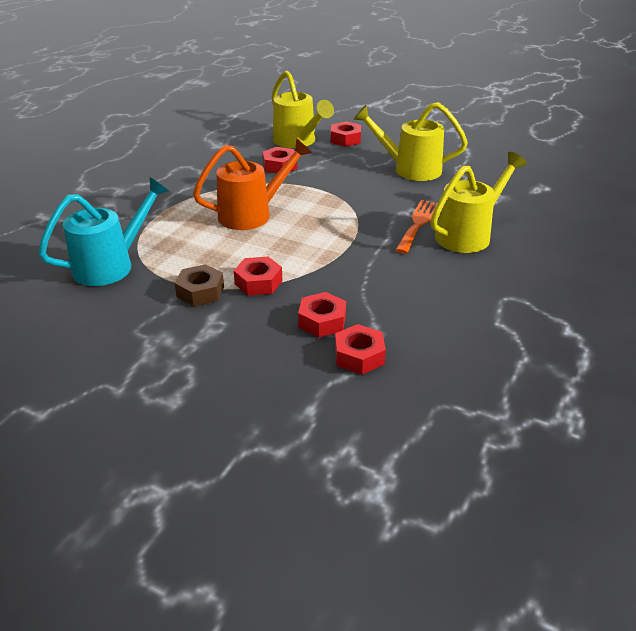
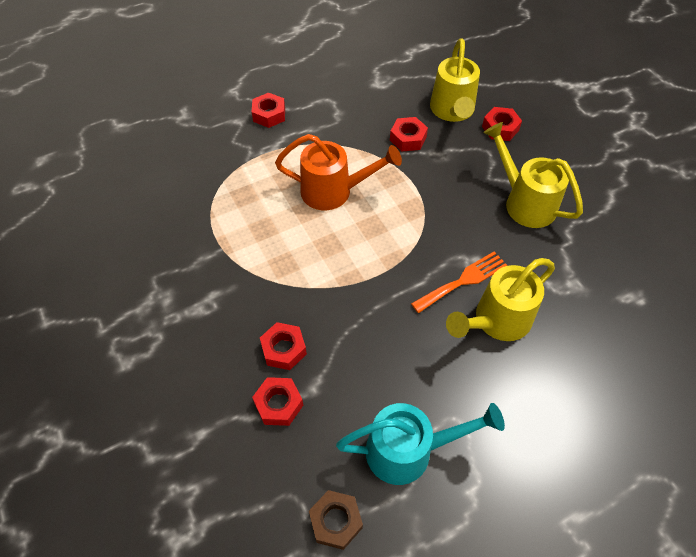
camera: 35 degrees right, 20 degrees up
turquoise watering can [38,177,169,286] -> turquoise watering can moved to [336,403,505,485]
brown nut [175,264,224,306] -> brown nut moved to [309,490,363,550]
red nut [234,257,282,296] -> red nut moved to [252,92,285,128]
yellow watering can [431,152,527,253] -> yellow watering can turned 150 degrees clockwise [446,258,555,341]

